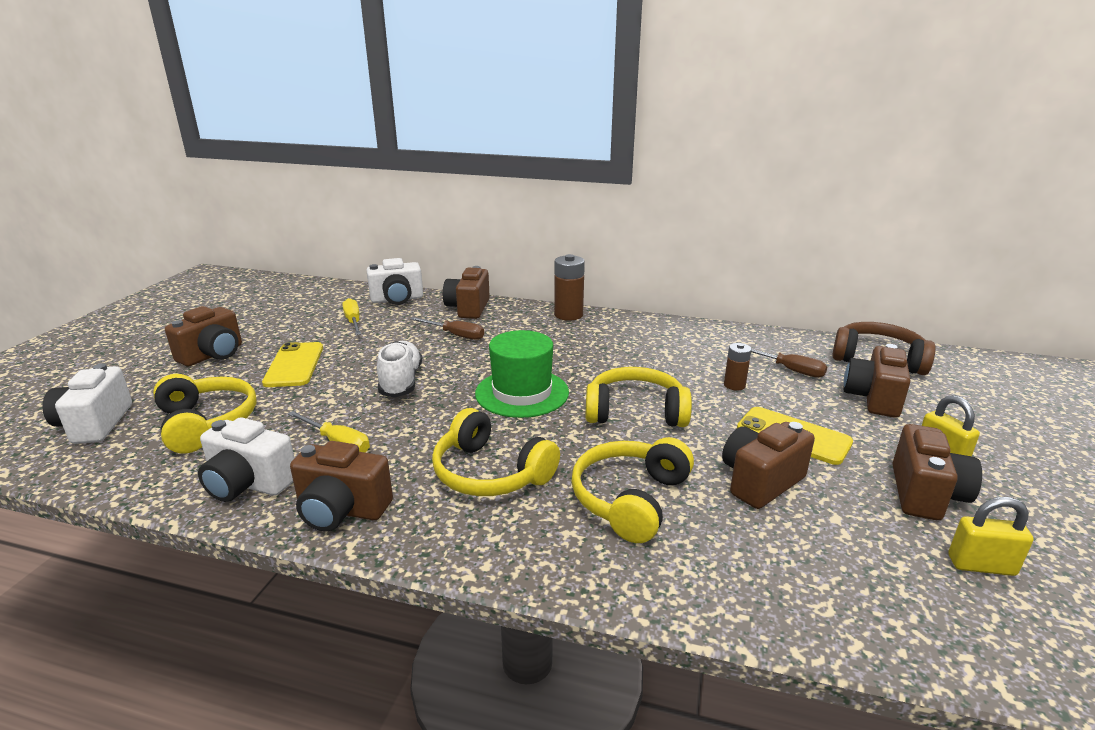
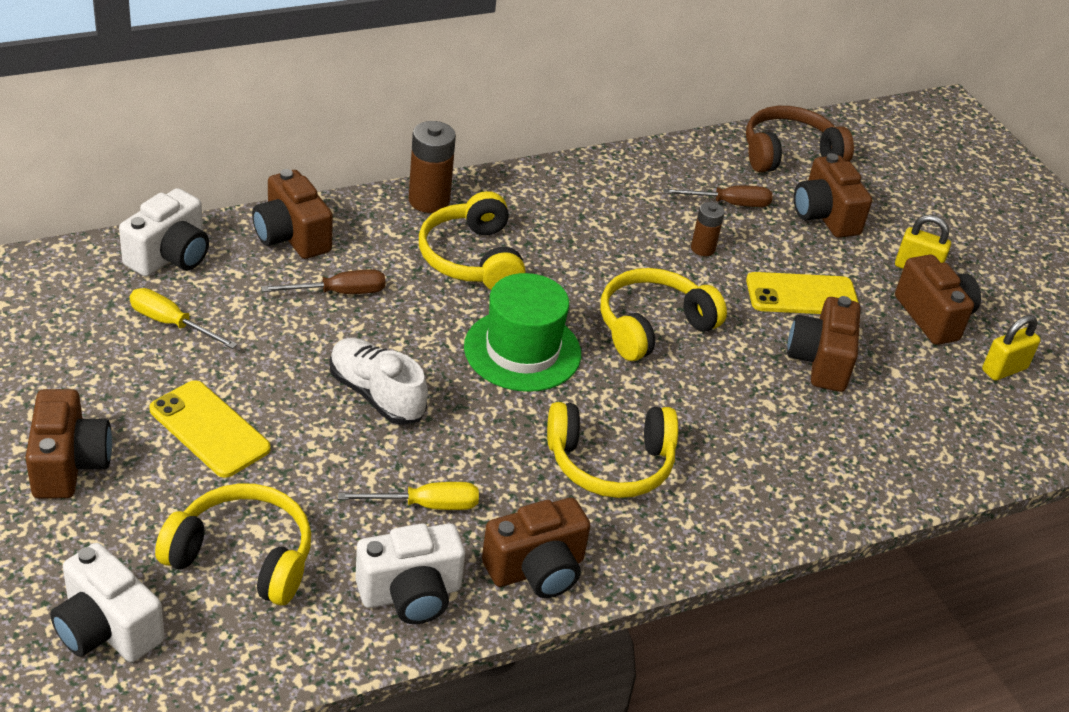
camera: 45 degrees left, 15 degrees up
yellow headphones [572,437,694,543] -> yellow headphones moved to [419,191,525,289]

